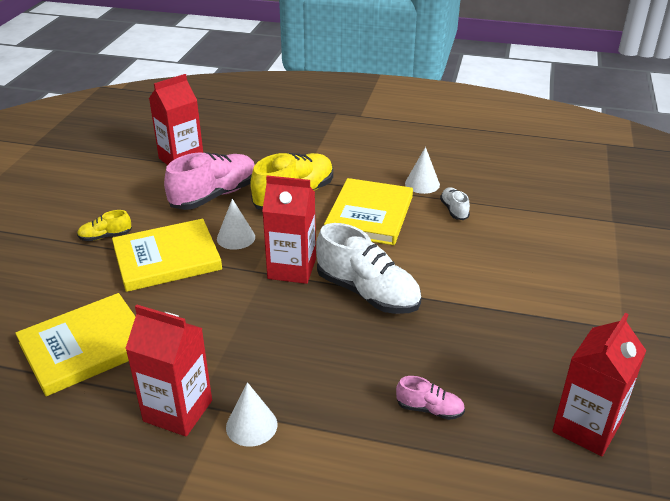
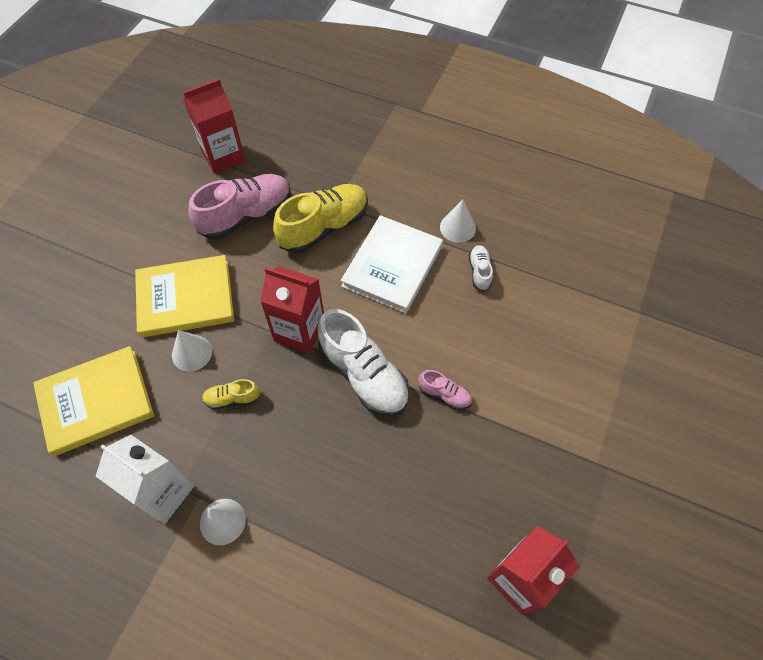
camera: 10 degrees right, 25 degrees up
yellow shoe [77,210,132,241] -> yellow shoe moved to [202,379,260,409]
red carton [125,305,212,436] -> white carton [96,435,194,524]
white cone [217,199,255,250] -> white cone moved to [172,330,212,371]
yellow book [324,178,413,245] -> white book [341,215,443,314]
pink shoe [396,376,465,420] -> pink shoe moved to [419,370,472,410]

